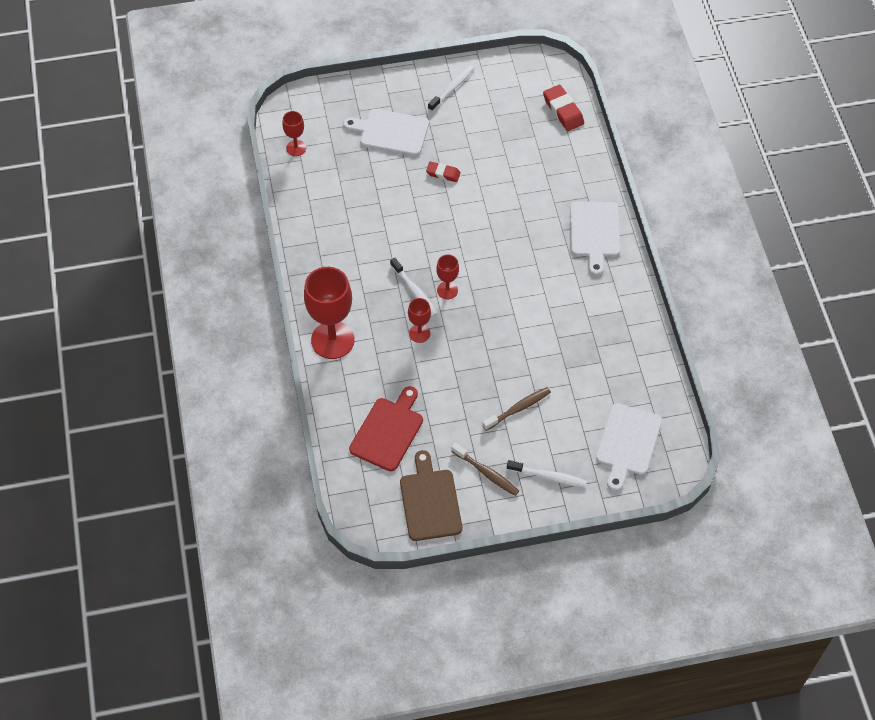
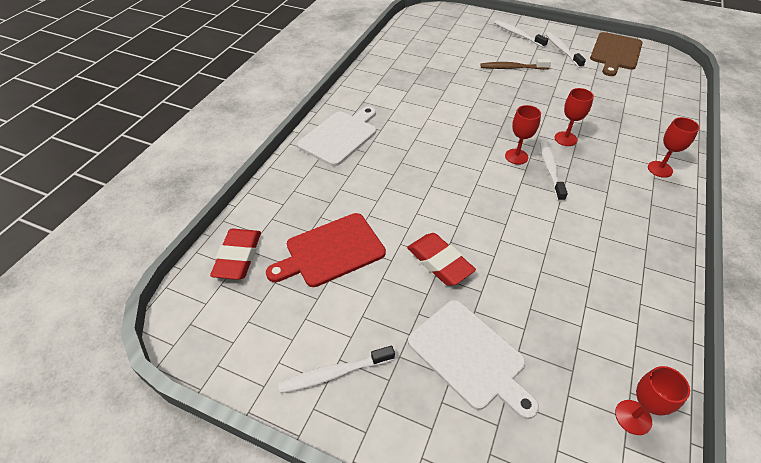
camera: 145 degrees left, 10 degrees down
red goblet [304,267,355,359] -> red goblet [648,117,699,178], size x0.49
red cutting board [349,386,423,471] -> red cutting board moved to [266,213,386,287]
red eraser [426,161,461,182] -> red eraser [407,233,476,286], size x1.56
brown toothbrush [451,443,519,496] -> white toothbrush [546,32,586,68]
white cutting board [596,403,662,491] -> none

